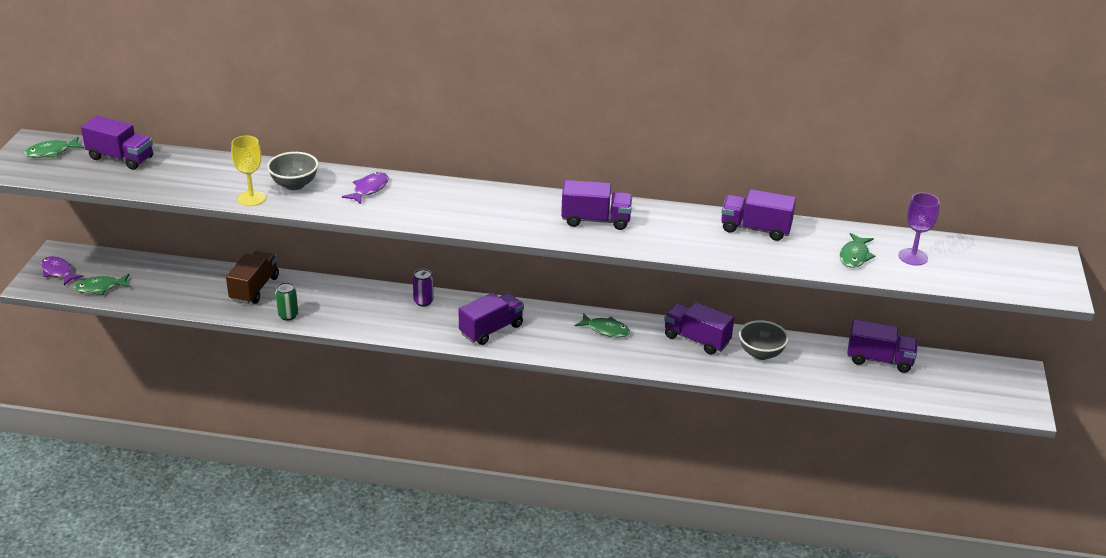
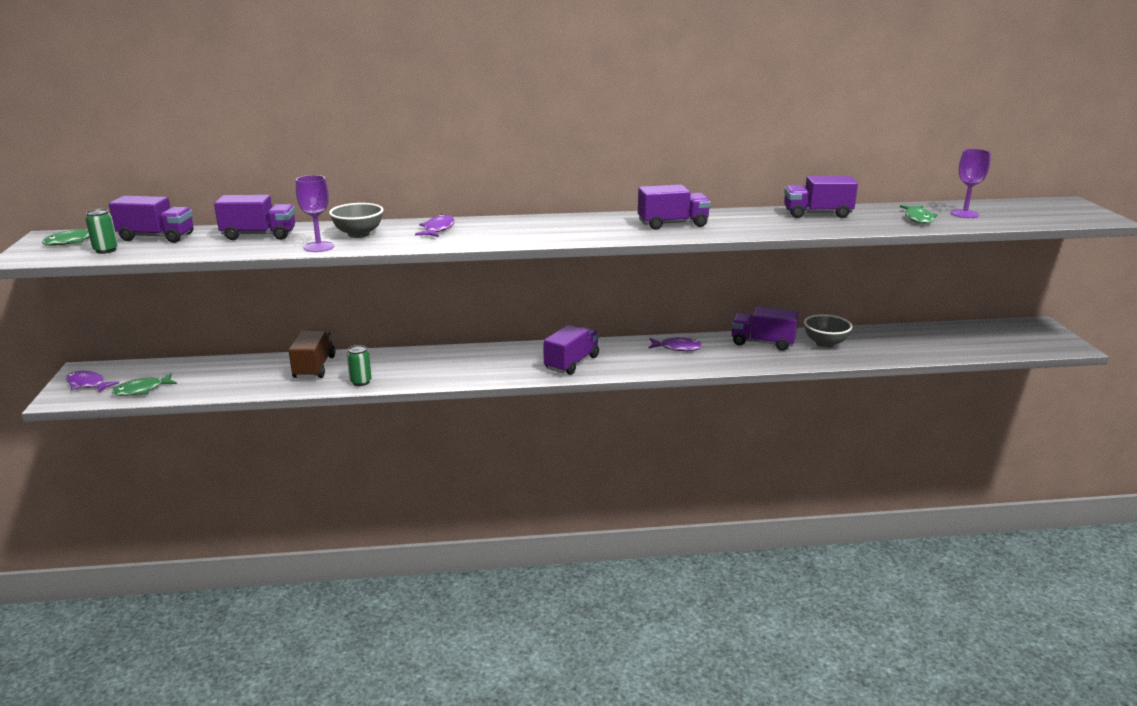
camera: 15 degrees left, 10 degrees down
yellow goblet [231,136,266,206] -> purple goblet [296,175,334,252]
purple can [413,269,434,307] -> none
green fish [575,313,630,337] -> purple fish [649,337,703,351]
purple truck [847,320,918,373] -> purple truck moved to [214,195,295,240]
none -> green can [86,209,118,254]

